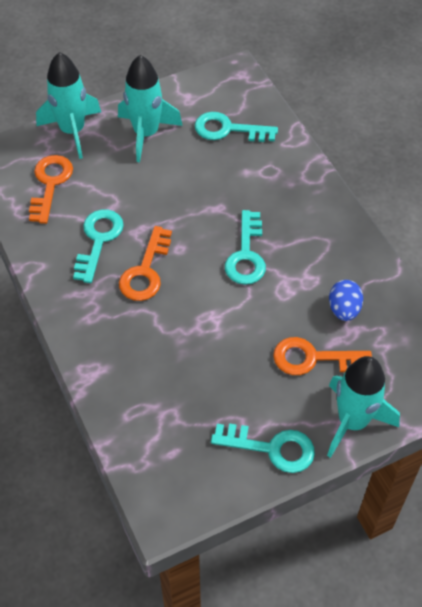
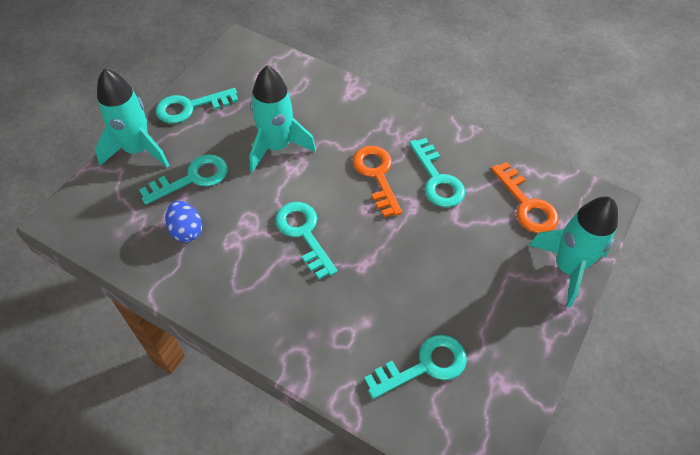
camera: 145 degrees right, 0 degrees up
turquoise rocket [118,55,183,162] -> turquoise rocket moved to [249,66,316,172]
orange key [273,337,372,375] -> turquoise key [139,154,228,205]

